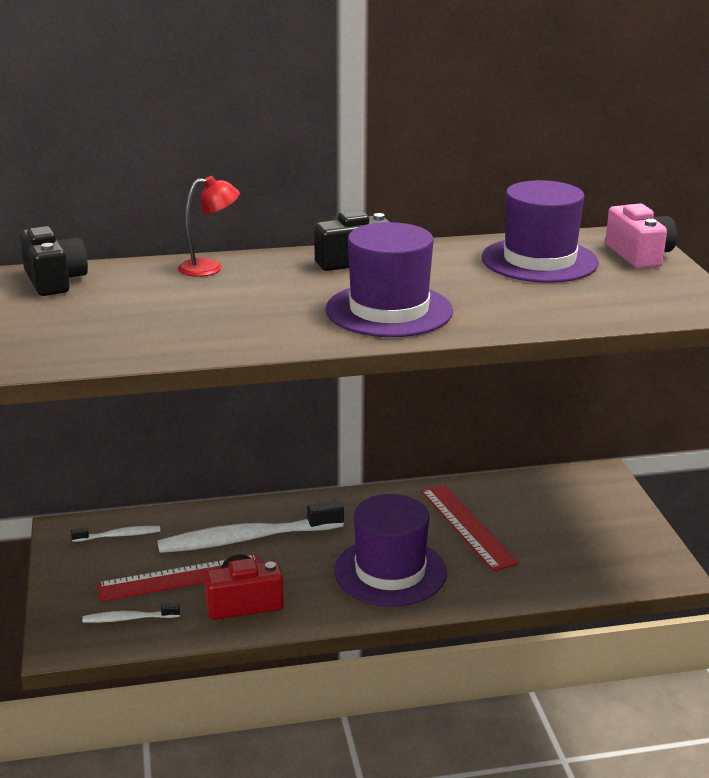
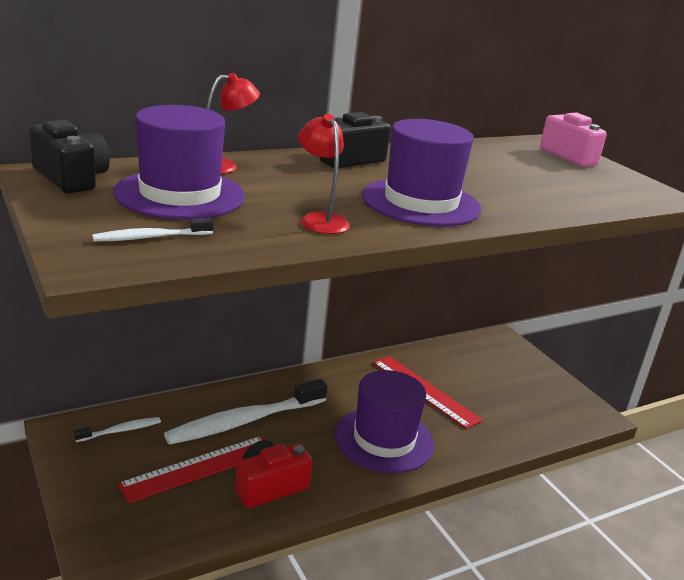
camera: 20 degrees left, 0 degrees up
white toothbrush [82,603,180,623] -> white toothbrush moved to [92,218,214,242]
purple hat [482,180,599,283] -> purple hat moved to [113,105,245,219]
none -> red lamp [298,114,350,234]

